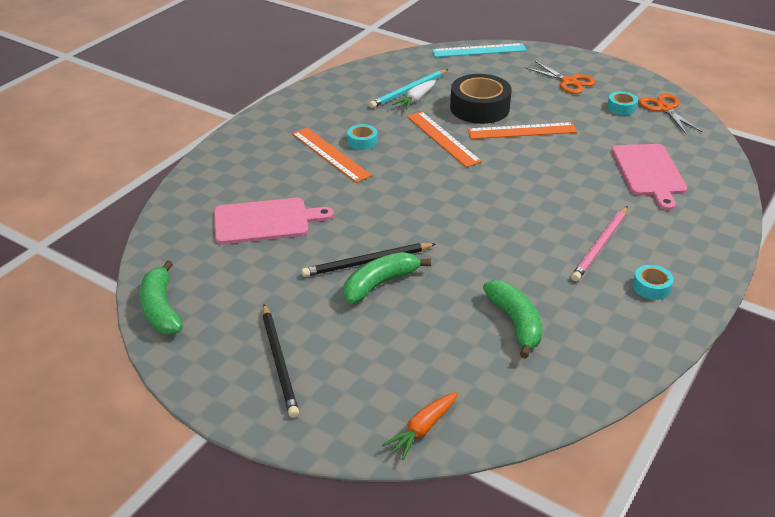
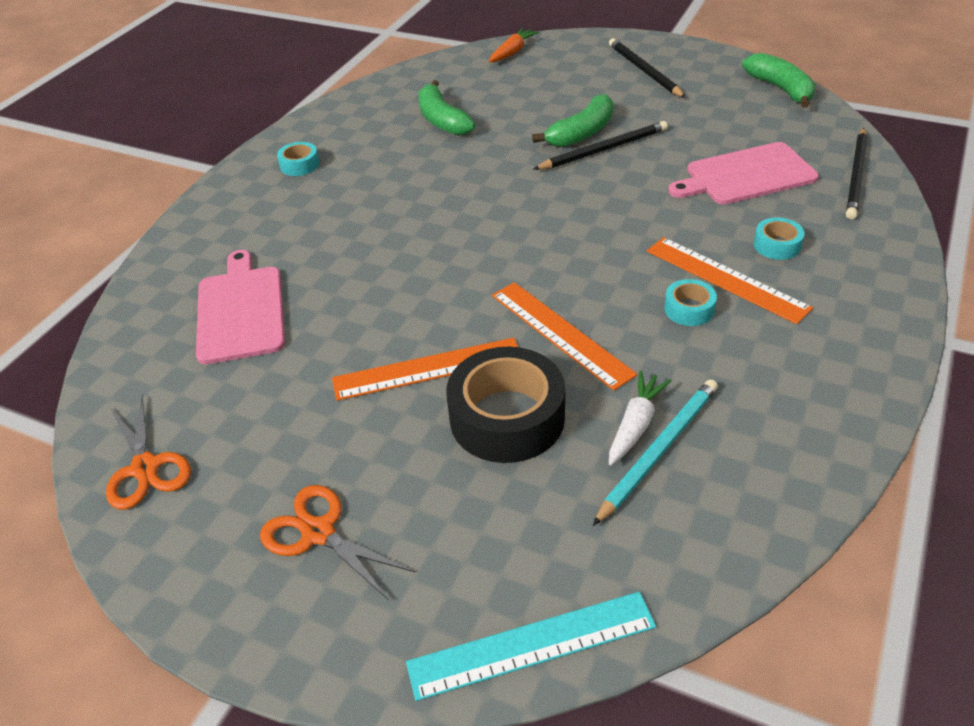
camera: 175 degrees right, 5 degrees up
pink pencil [571,206,628,281] -> none
turquoise tape [607,91,638,115] -> turquoise tape moved to [754,218,805,260]
none -> black pencil [846,128,868,219]

